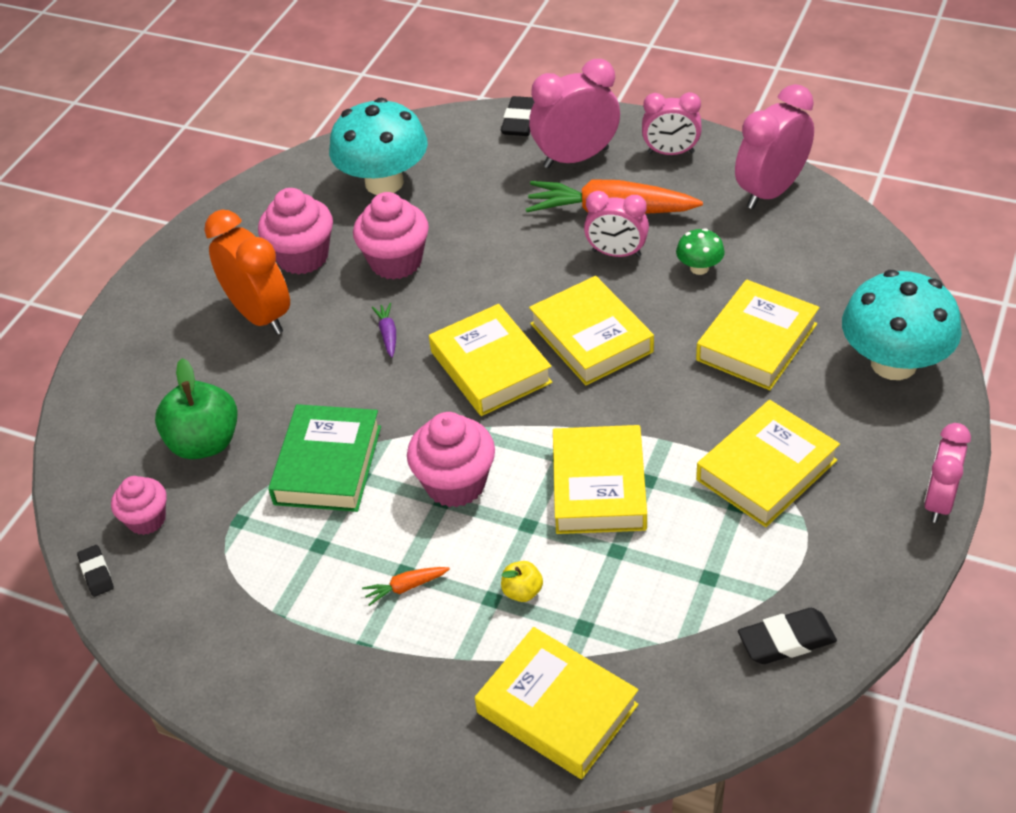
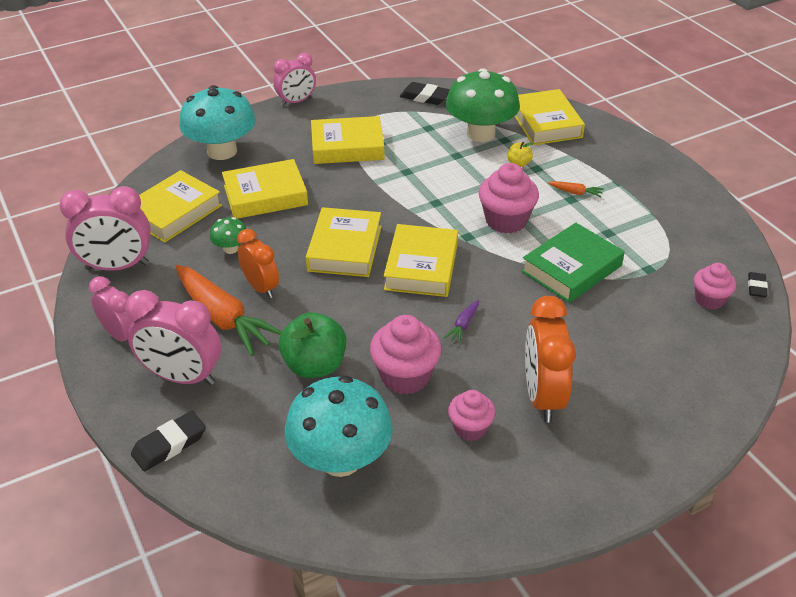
camera: 145 degrees left, 5 degrees down
green apple [155,358,238,459] -> green apple moved to [279,312,346,378]
pink cupcake [258,188,333,275] -> pink cupcake [448,390,495,441], size x0.63
yellow book [553,425,647,534] -> yellow book moved to [139,170,222,243]
pink clock [584,191,649,257] -> orange clock [237,229,279,298]
none -> green mushroom [446,68,520,142]

